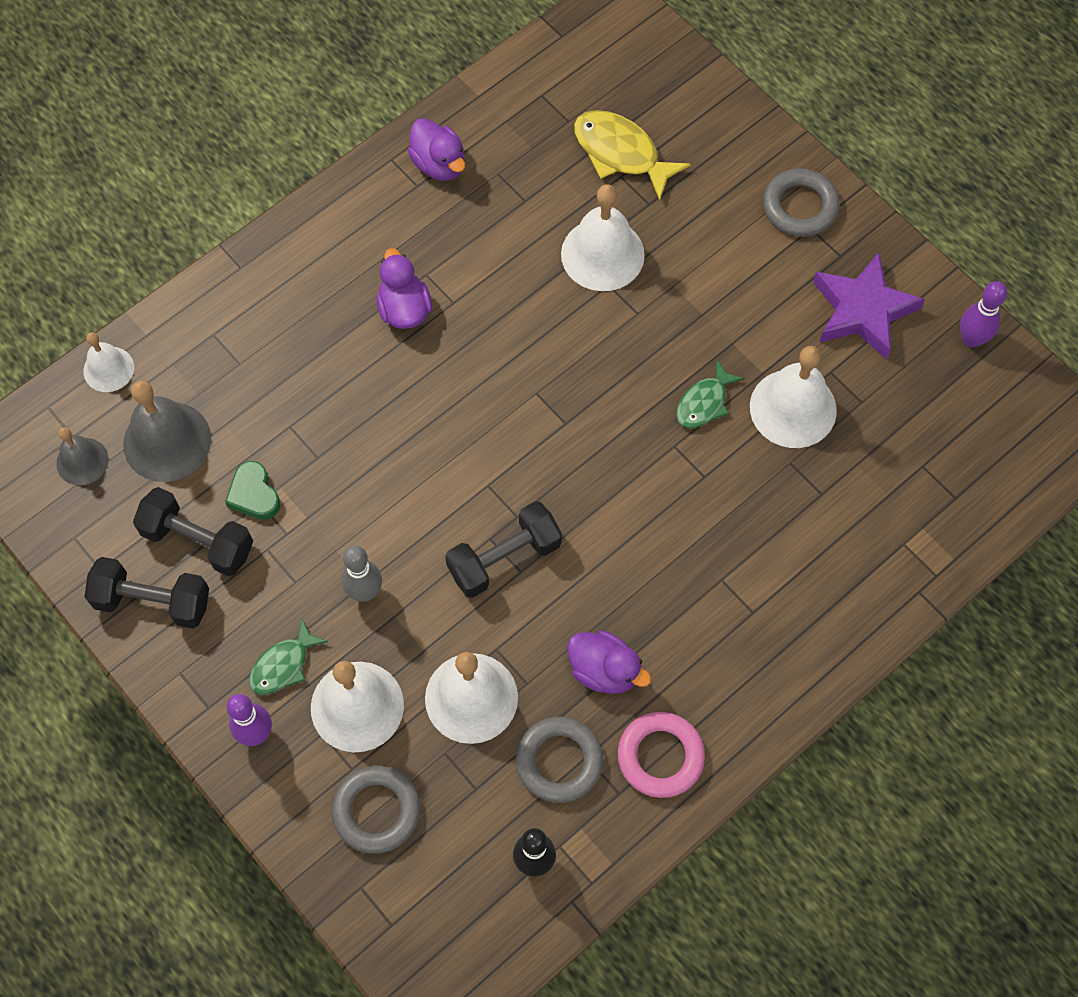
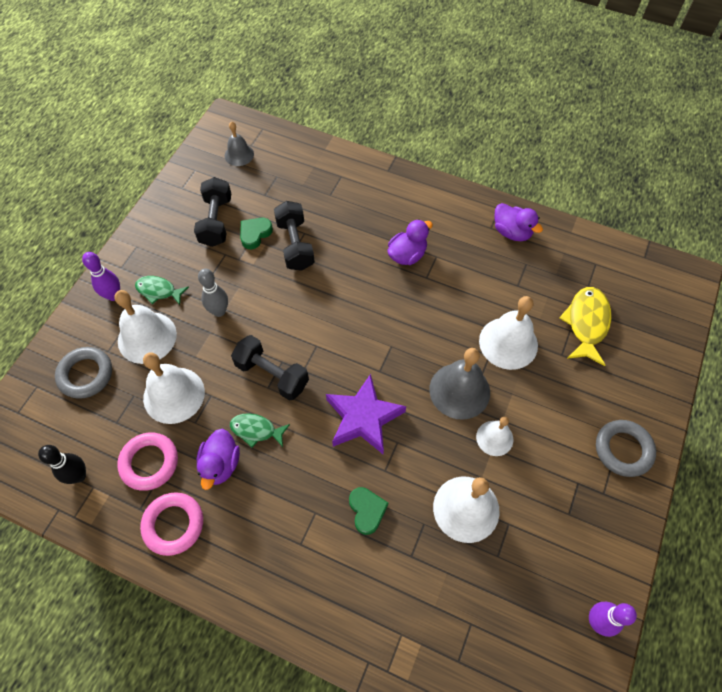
camera: 65 degrees right, 5 degrees down
white bell [83,332,134,392] -> white bell moved to [476,417,513,456]
black dumbbell [85,557,209,629] -> black dumbbell moved to [274,201,315,271]
grey bell [123,381,211,482] -> grey bell moved to [429,348,490,420]
purple duck [408,118,465,181] -> purple duck turned 75 degrees counterclockwise [494,203,543,241]
grey ring [516,717,603,803] -> pink ring [117,432,178,491]
green fish [676,360,744,428] -> green fish moved to [230,413,290,448]
purple star [813,252,925,360] -> purple star moved to [326,374,406,454]
none -> green heart [349,487,388,535]

